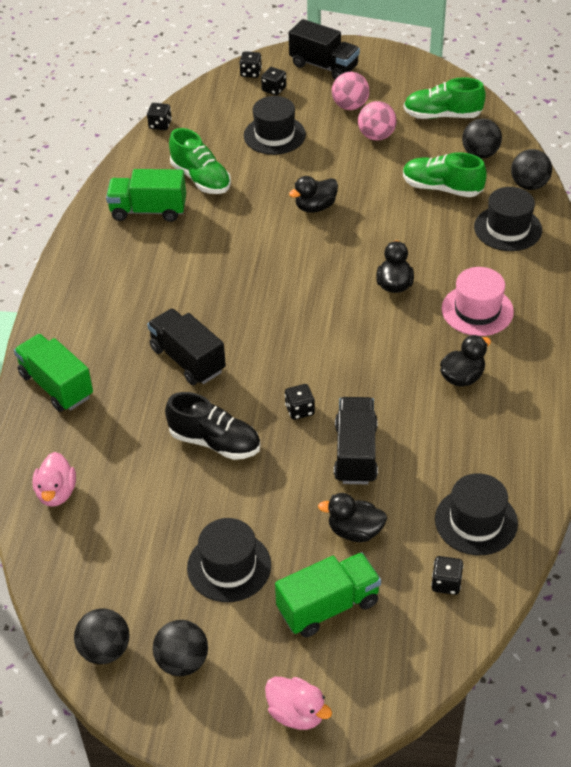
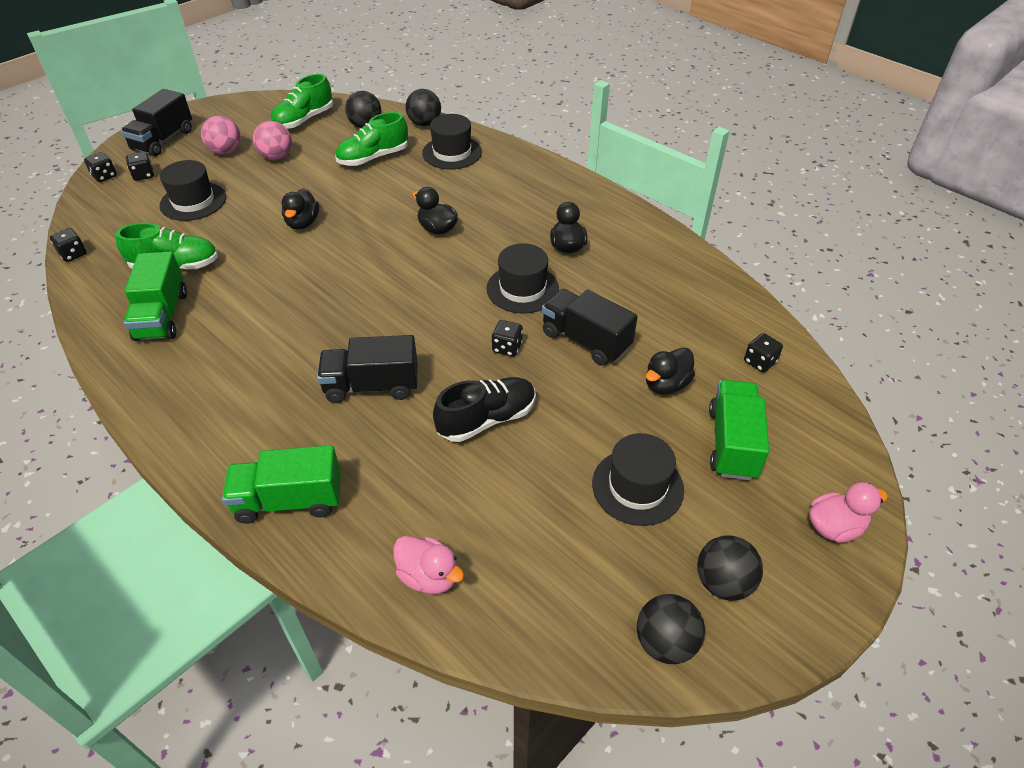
camera: 55 degrees left, 0 degrees up
green truck [106,169,186,222] -> green truck turned 45 degrees counterclockwise [124,252,187,341]
black truck [289,19,360,80] -> black truck turned 135 degrees clockwise [121,89,192,156]
black hat [435,473,518,555] -> black hat moved to [486,243,559,313]
pink hat [442,267,514,336] -> none

